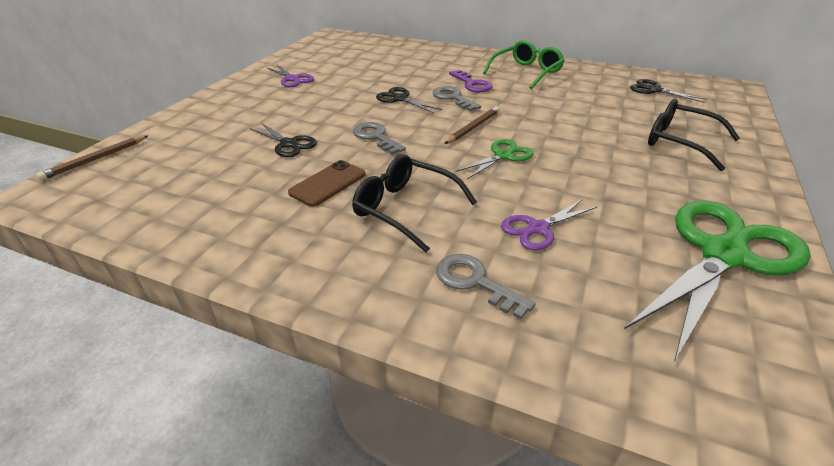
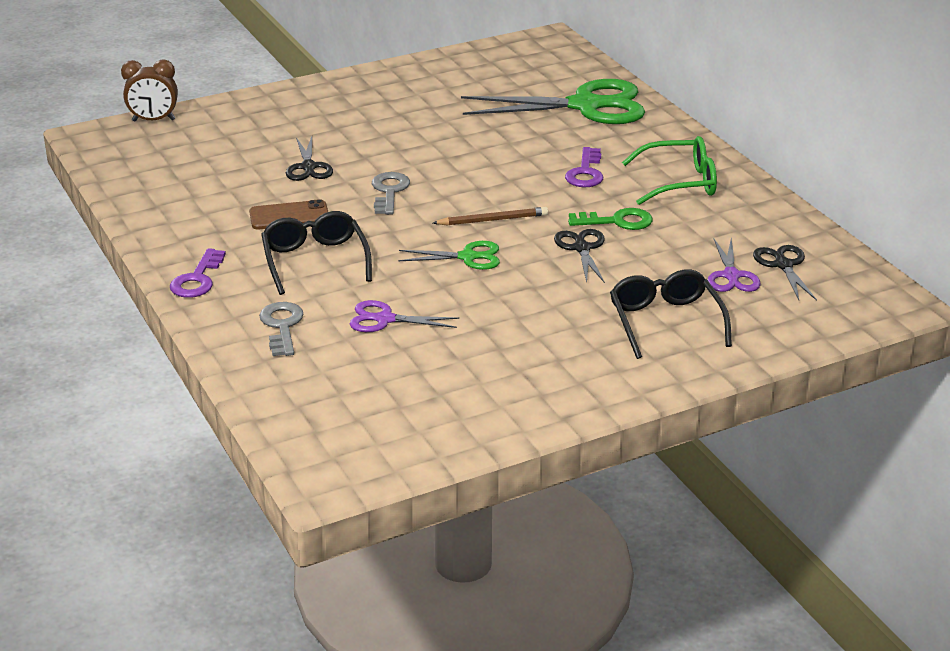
camera: 40 degrees right, 5 degrees down
brown pencil [36,136,148,180] -> brown clock [121,59,178,121]
purple scissors [268,64,314,87] -> purple scissors moved to [708,238,761,292]
black scissors [376,87,442,113] -> black scissors moved to [554,229,605,283]
grey key [433,86,481,111] -> none
green scissors [624,201,811,362] -> green scissors moved to [461,79,645,124]
none -> purple key [170,248,226,298]
none -> green key [568,208,653,230]

